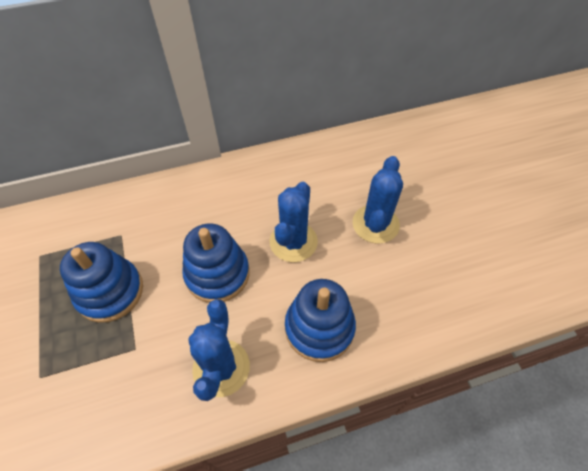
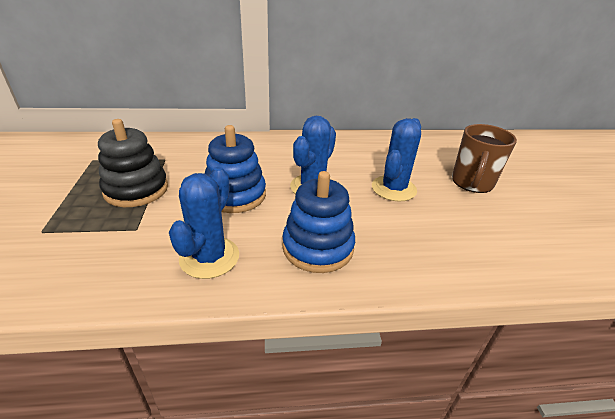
camera: 10 degrees right, 20 degrees down
blue stacking toy [60,242,143,323] -> black stacking toy [98,119,168,207]
none -> brown mug [452,124,517,193]

